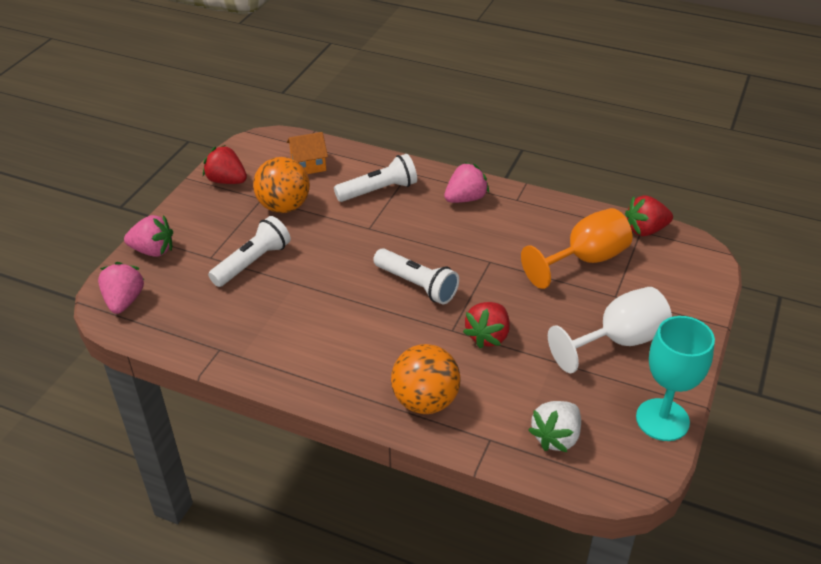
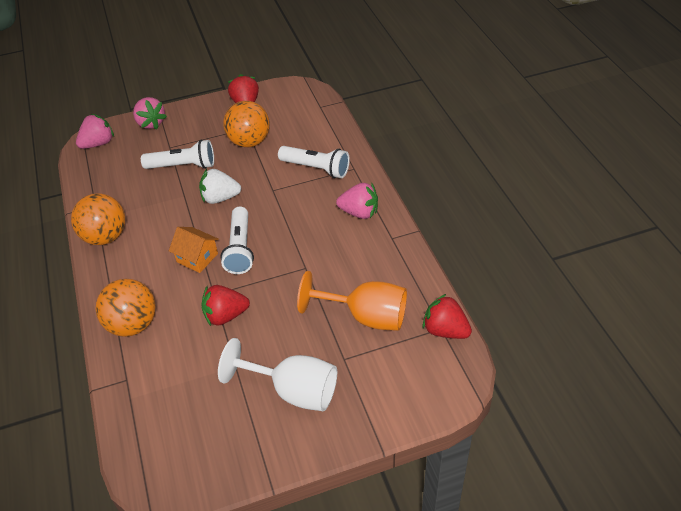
camera: 50 degrees right, 5 degrees up
orange house [287,132,328,174] -> orange house moved to [169,227,219,273]
white strawberry [528,401,581,452] -> white strawberry moved to [199,169,241,204]
turquoise goblet [636,316,715,441] -> none
none -> orange ball [71,193,125,245]

